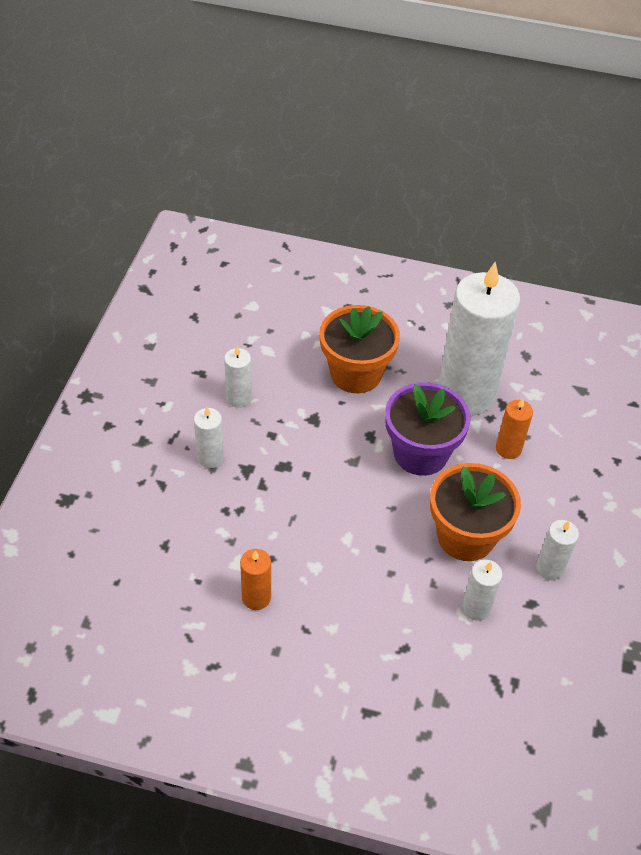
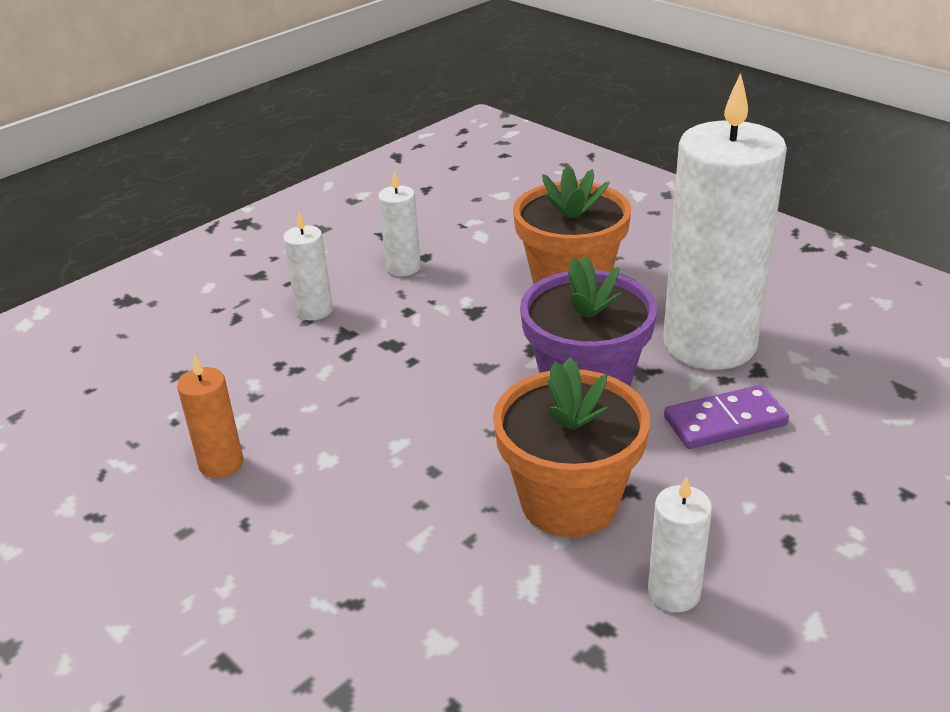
camera: 35 degrees right, 15 degrees down
white candle [462,560,503,621] -> none
orange candle [496,398,533,459] -> purple domino [664,385,789,449]

